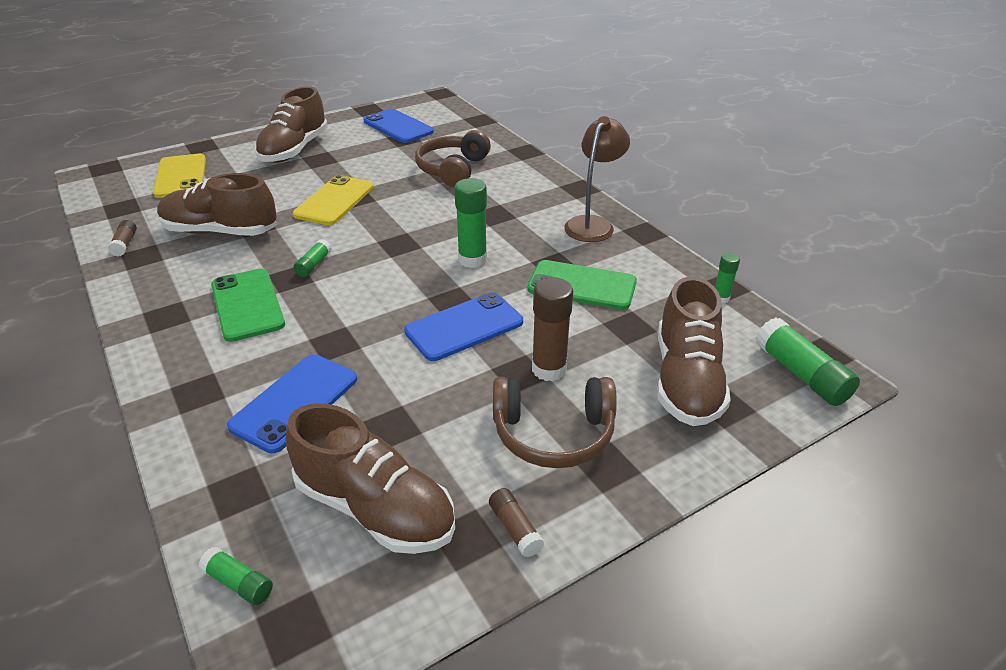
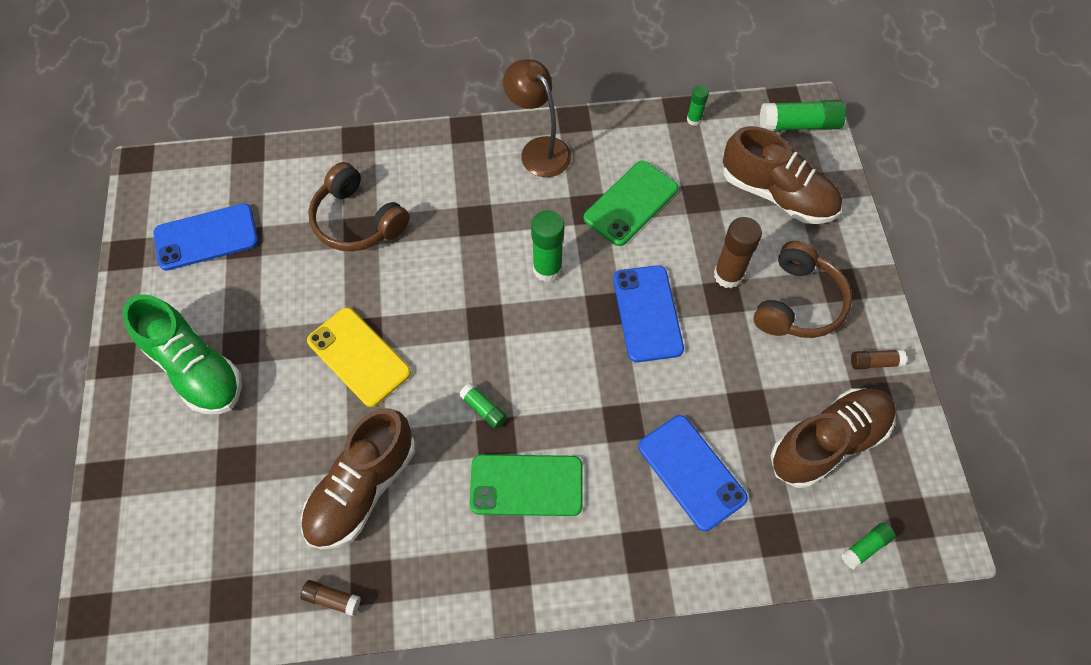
camera: 65 degrees left, 25 degrees up
yellow phone [153,154,206,198] -> none
brown shoe [255,86,328,163] -> green shoe [123,294,242,414]

